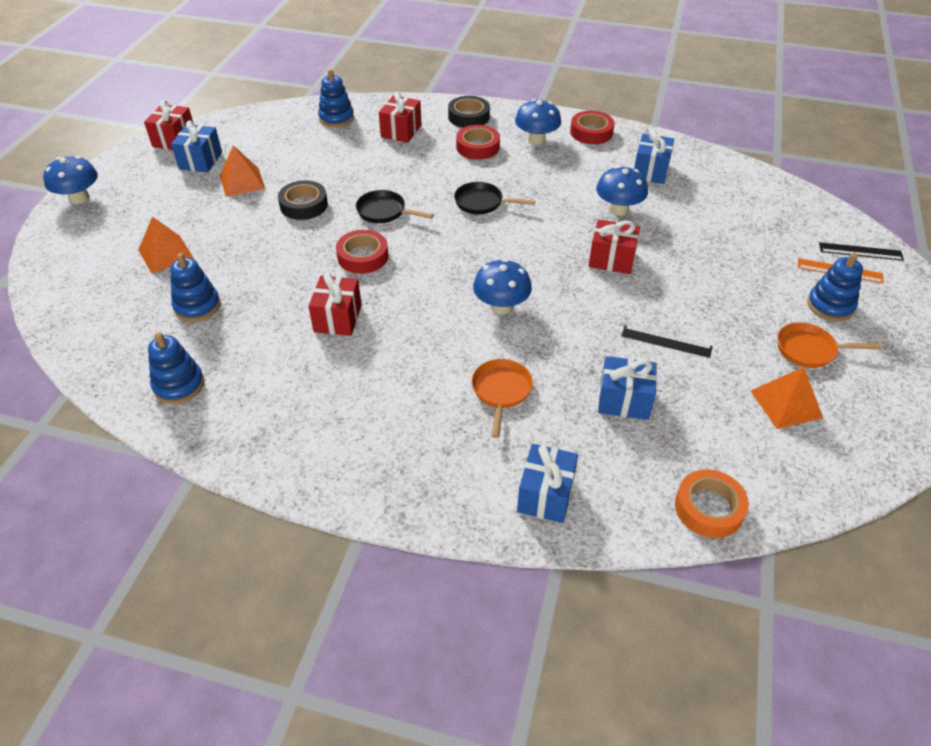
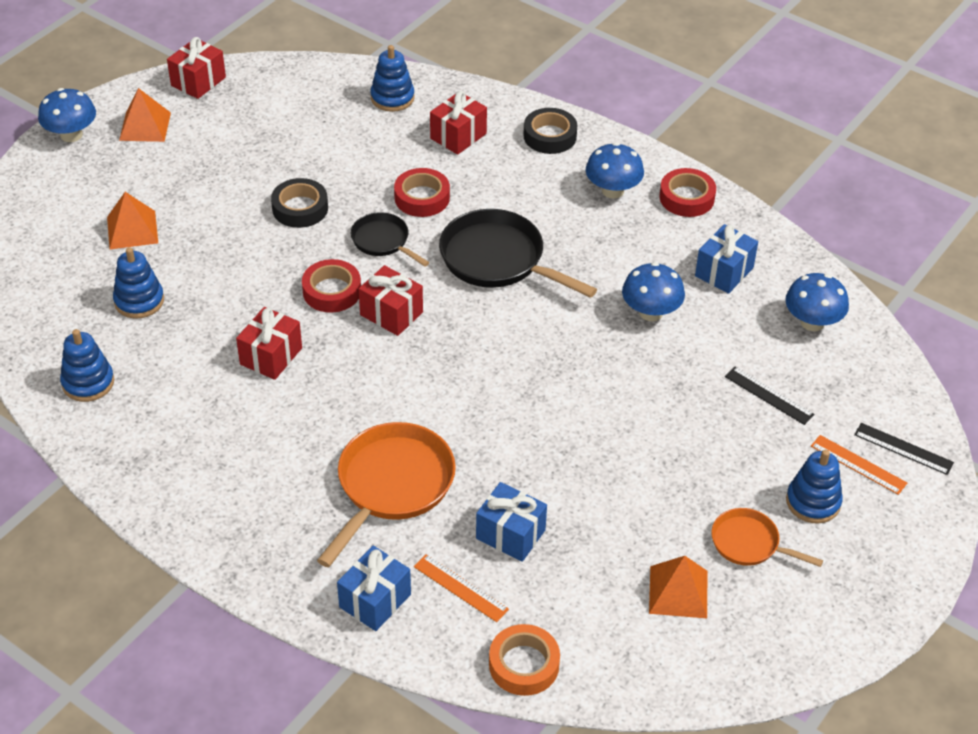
camera: 20 degrees right, 0 degrees up
blue gift [171,120,222,172] -> none
orange pyramid [220,145,265,197] -> orange pyramid moved to [119,88,171,142]
black pan [454,182,535,214] -> black pan [439,209,597,298], size x1.78
red tape [456,125,500,160] -> red tape moved to [394,168,450,217]
orange pan [472,359,533,438] -> orange pan [317,422,456,567], size x1.78
blue mushroom [473,259,532,314] -> blue mushroom moved to [785,273,849,331]
red gift [589,219,640,274] -> red gift moved to [359,265,423,336]
black ruler [621,325,713,358] -> black ruler moved to [725,367,814,425]
none -> orange ruler [414,554,509,622]

